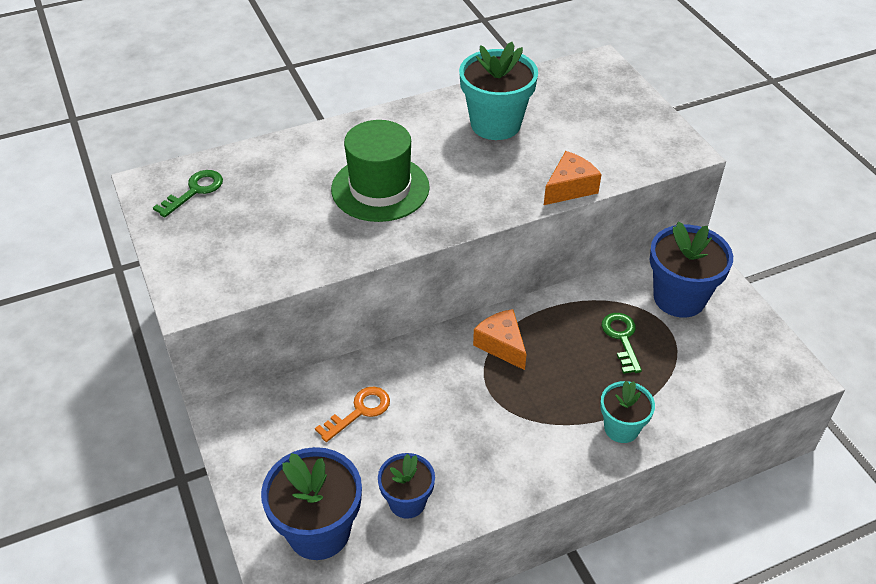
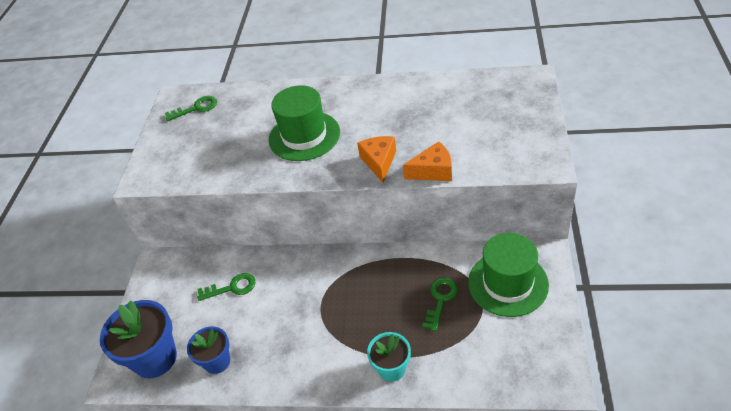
camera: 35 degrees right, 0 degrees up
orange key [315,387,390,442] -> green key [197,273,255,301]
turquoise flower pot [459,42,538,140] -> none
orange cheese [473,309,527,370] -> orange cheese moved to [357,136,396,183]
blue flower pot [650,221,733,318] -> green hat [468,233,549,317]

